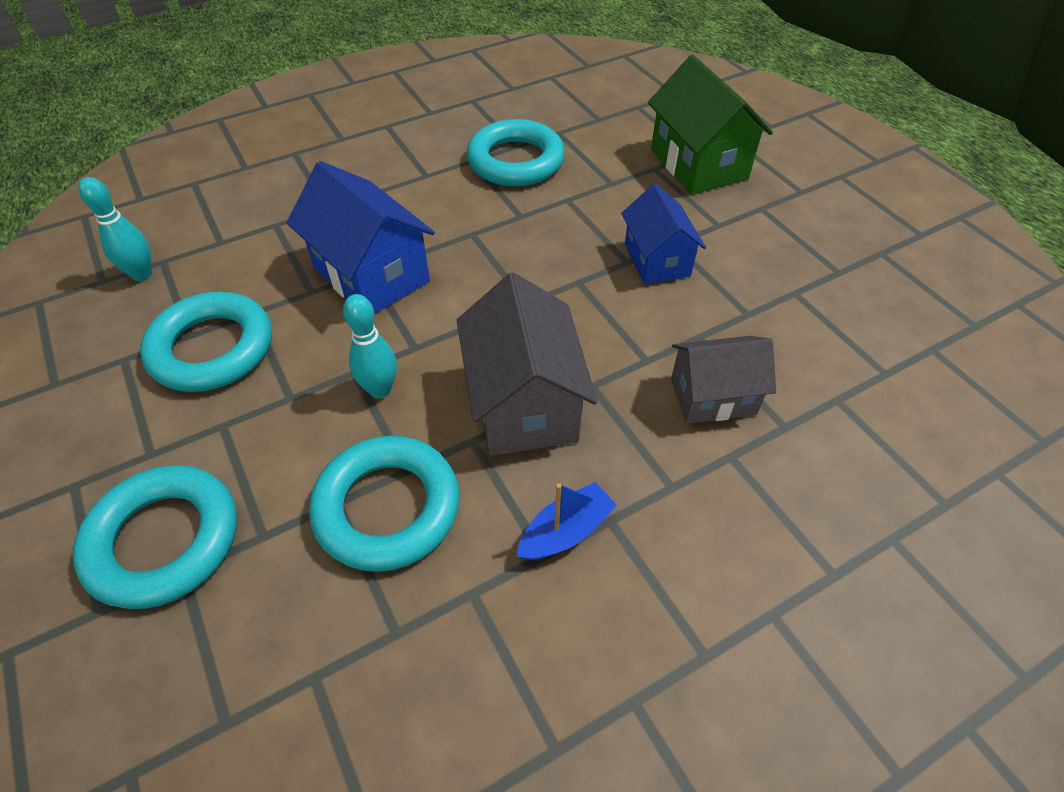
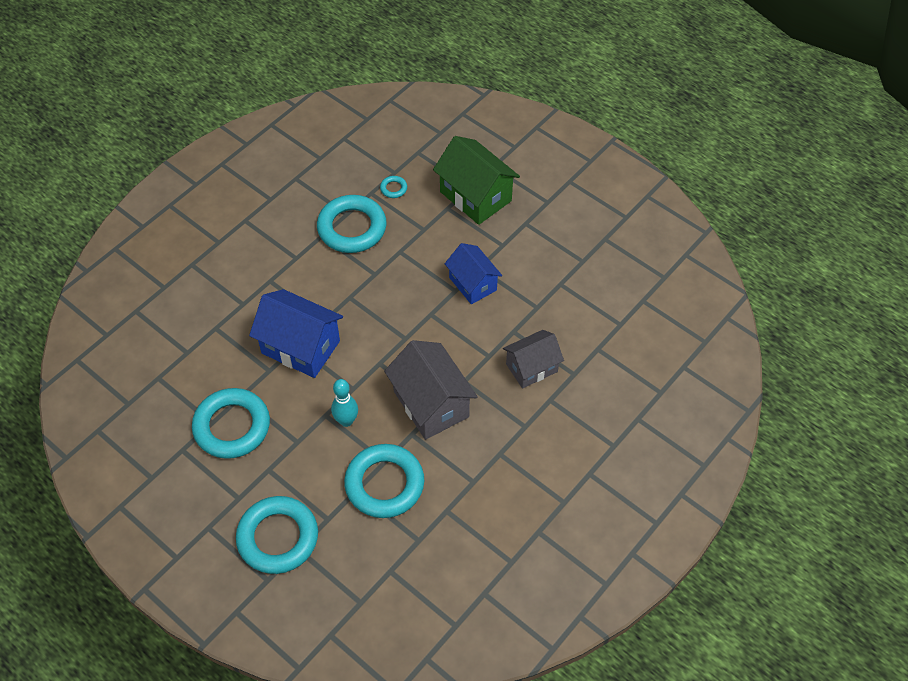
camera: 20 degrees left, 5 degrees up
turquoise bowling pin [79,177,152,281] -> none
blue boat [517,482,617,560] -> none
none -> turquoise ring [380,176,407,198]

